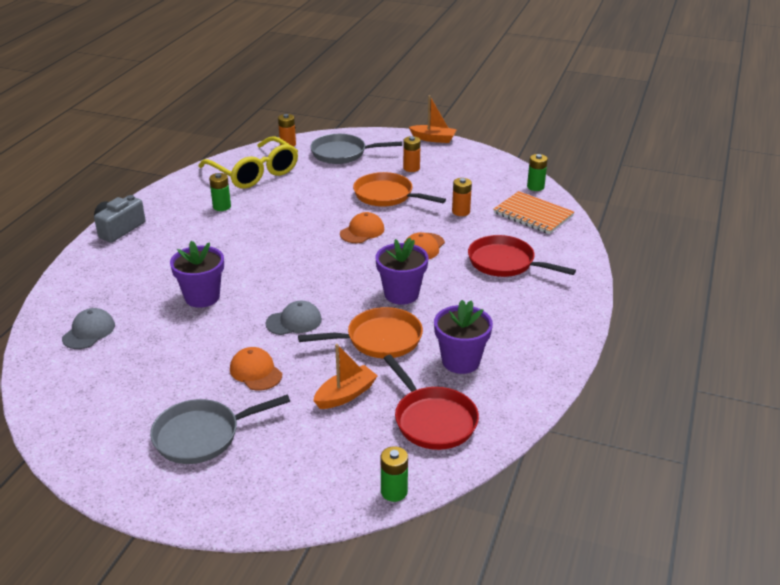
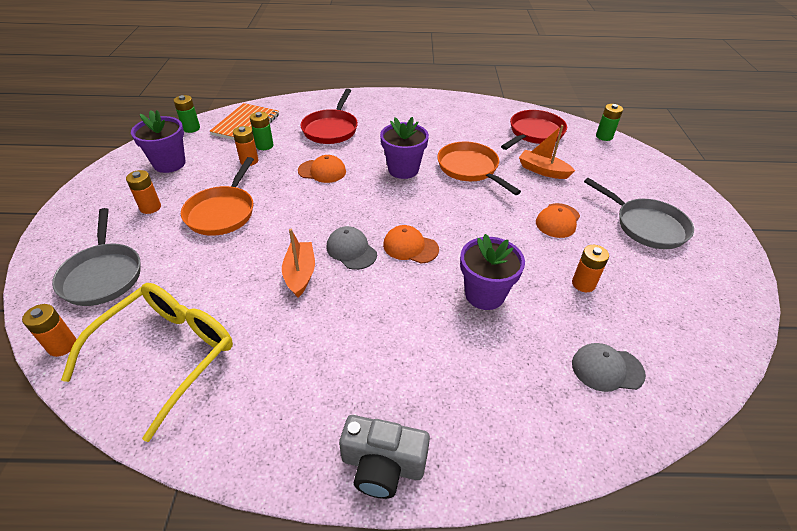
camera: 110 degrees left, 10 degrees up
green battery [209,173,231,211] -> green battery moved to [250,112,274,150]
grey cap [266,301,322,335] -> grey cap moved to [326,226,377,270]
orange cap [340,212,384,243] -> orange cap moved to [383,225,439,264]
orange boat [409,95,457,143] -> orange boat moved to [282,229,315,297]
purple flower pot [434,300,493,374] -> purple flower pot moved to [131,110,186,173]
none -> orange battery [572,245,609,292]

